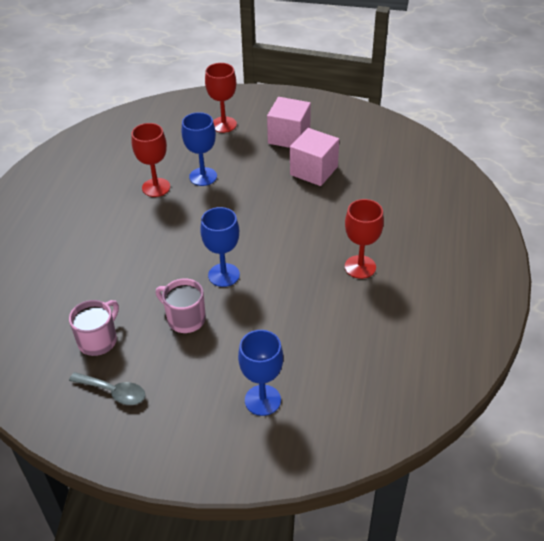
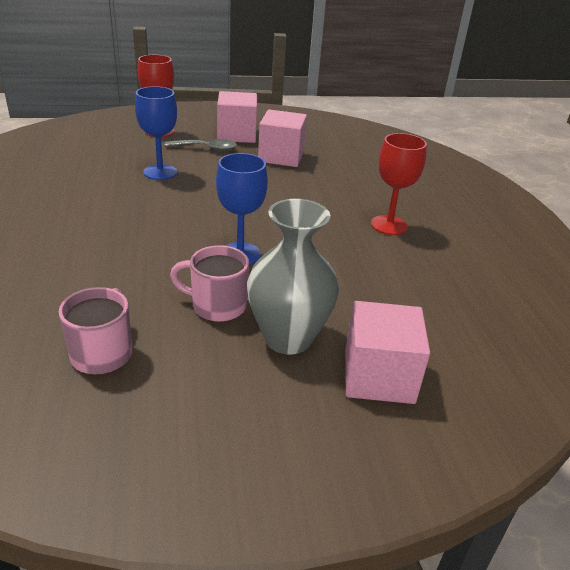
camera: 25 degrees left, 10 degrees down
grey spoon [69,372,146,405] -> grey spoon moved to [165,139,237,151]
red goblet [131,123,170,197] -> none
blue goblet [238,330,283,416] -> pink cube [345,301,430,404]
none -> grey vase [247,199,339,354]

